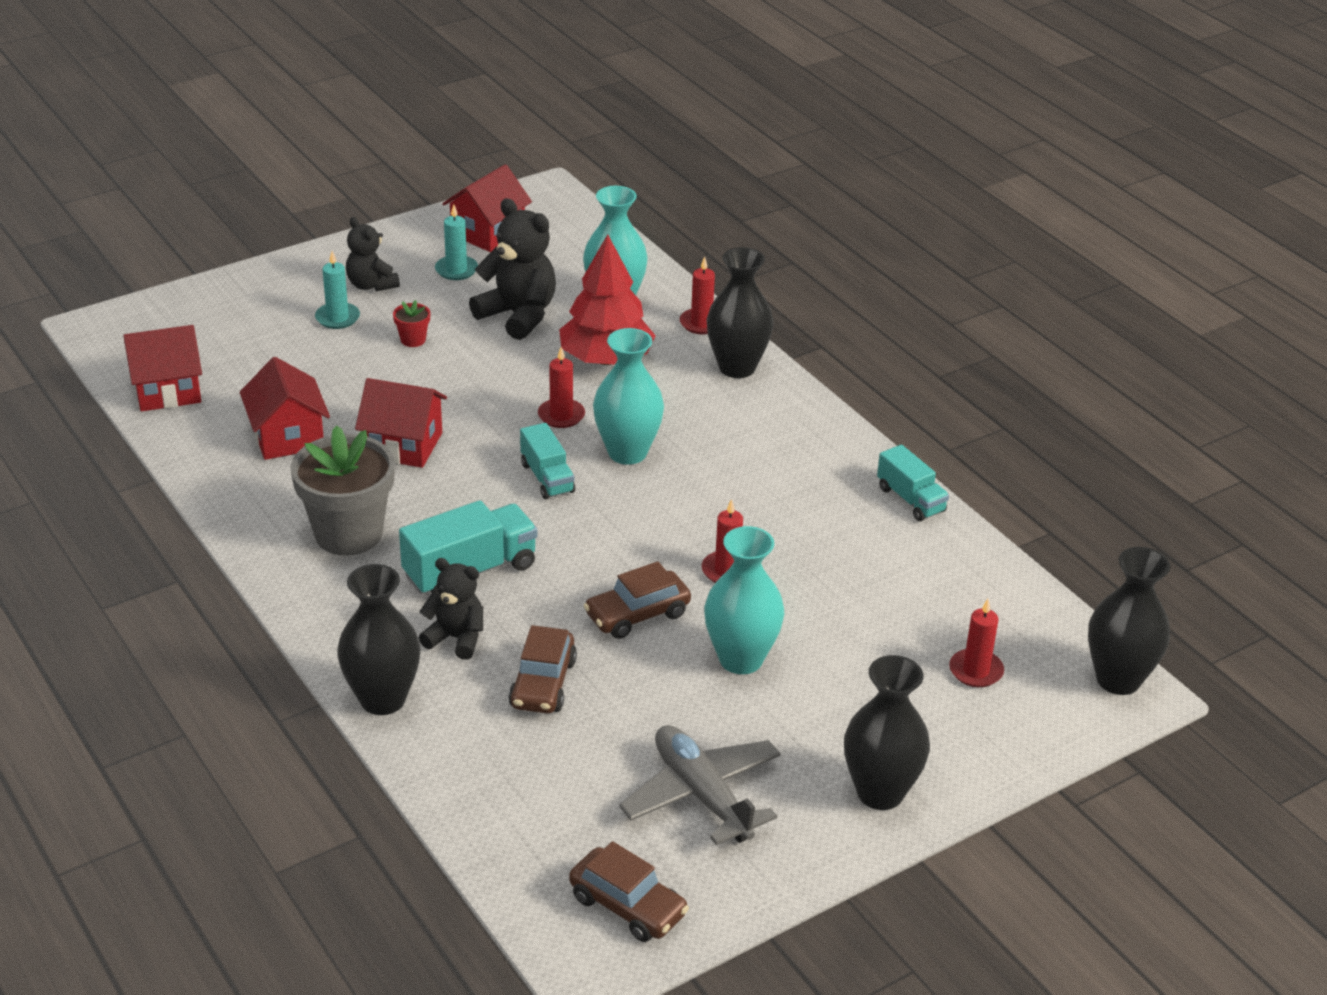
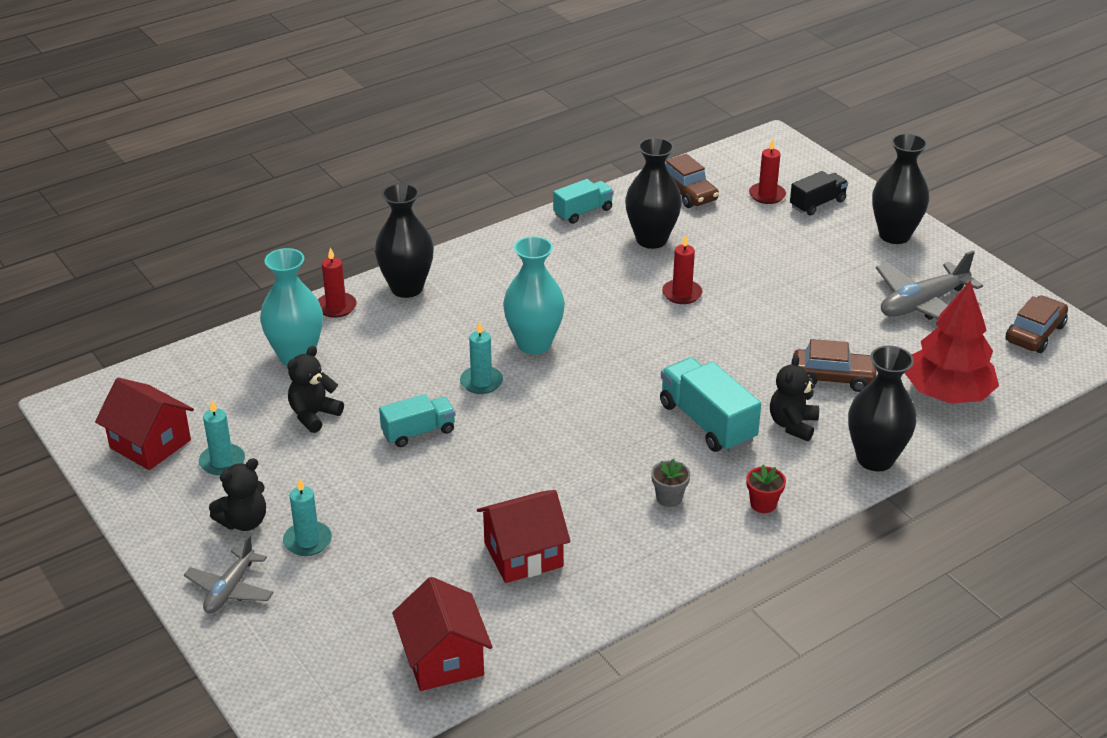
camera: 90 degrees left, 0 degrees up
grey flower pot [291,425,395,556] -> grey flower pot [651,459,690,507], size x0.42
red house [355,378,447,468] -> none
red flower pot [393,300,430,347] -> red flower pot moved to [747,465,786,513]
black teddy bear [469,198,556,340] -> black teddy bear [287,346,344,433], size x0.63
turquoise truck [520,423,575,499] -> turquoise truck moved to [379,394,455,447]
red candle [538,347,585,428] -> turquoise candle [460,321,503,394]
red tree [559,234,656,365] -> red tree moved to [905,281,999,404]
brown car [584,561,691,639] -> brown car moved to [665,154,719,208]
turquoise vase [704,526,784,674] -> none
black vase [1088,547,1170,695] -> black vase moved to [625,138,682,249]
none -> grey plane [184,535,273,614]
none -> black truck [790,171,848,216]

